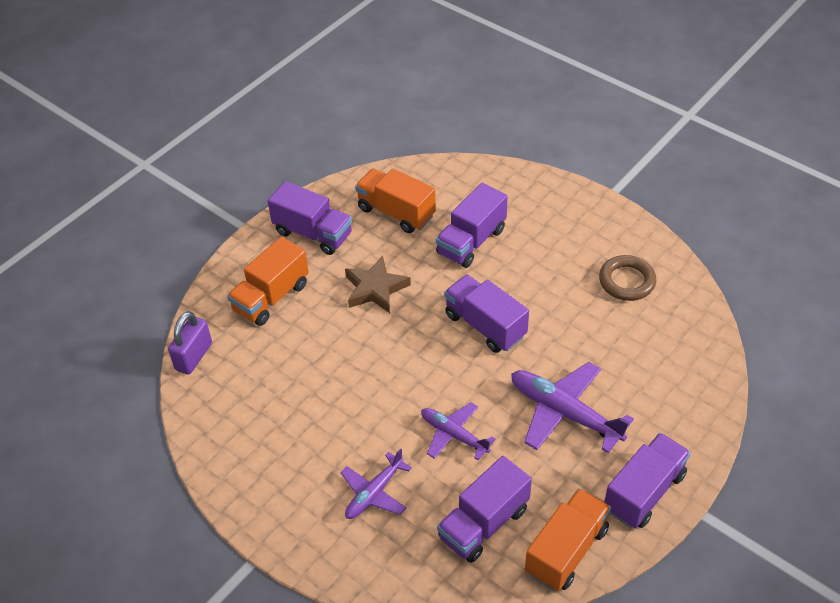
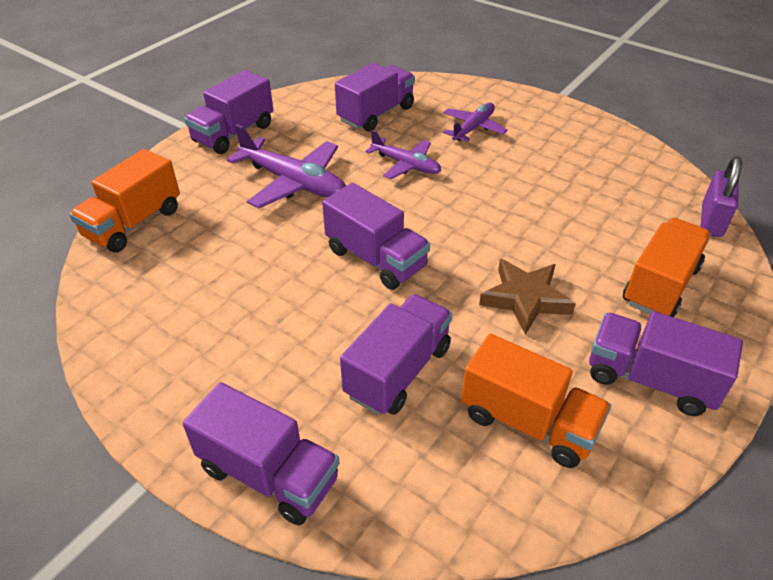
camera: 175 degrees right, 5 degrees down
orange truck [525,488,611,591] -> orange truck moved to [69,149,180,253]
brown ring [599,255,656,301] -> none
none -> purple truck [183,382,339,525]

